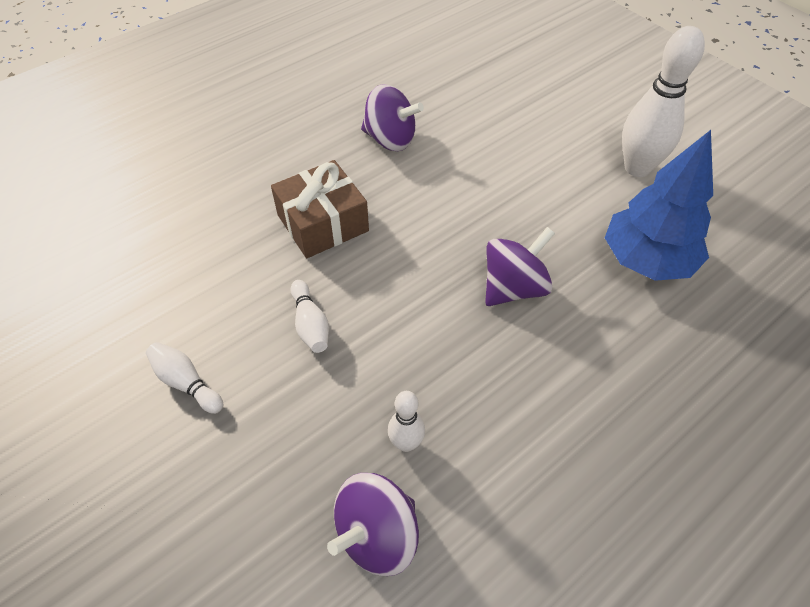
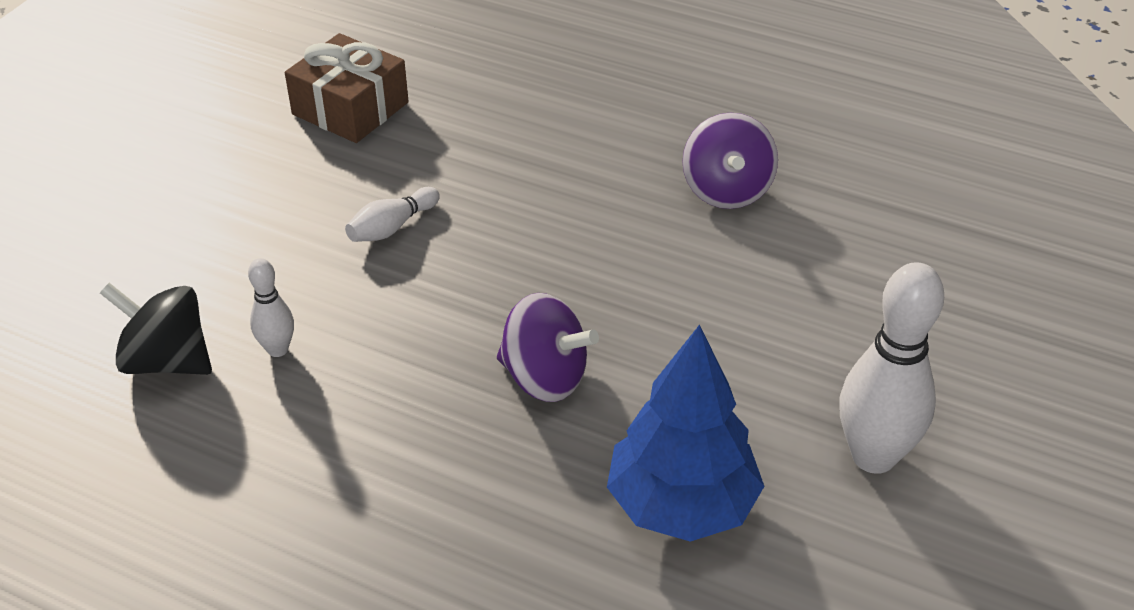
camera: 65 degrees right, 10 degrees down
white bowling pin [146,342,224,414] -> none
brown gift [271,160,369,258] -> brown gift moved to [285,33,409,143]
purple spinning top [327,473,419,576] -> black spinning top [100,283,212,375]

